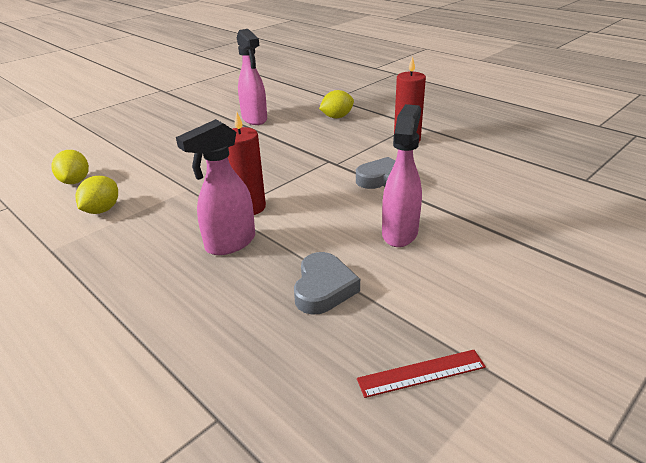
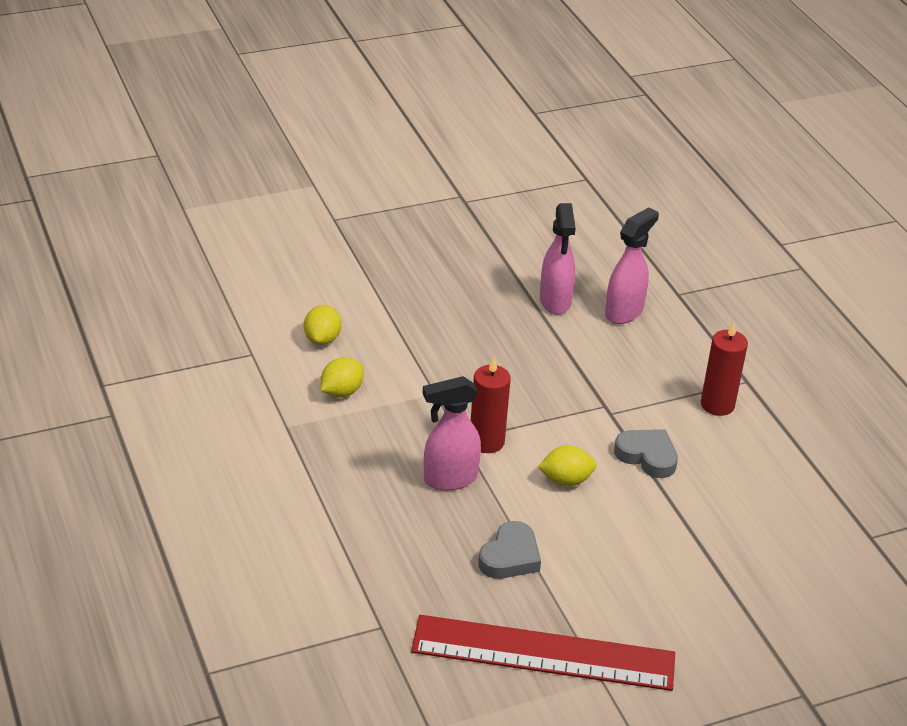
camera: 20 degrees right, 5 degrees up
yellow lemon [319,90,354,118] -> yellow lemon moved to [538,445,596,486]
red ruler [357,350,486,398] -> red ruler [411,615,675,691], size x2.47
pink spray bottle [382,104,422,247] -> pink spray bottle moved to [605,207,659,324]

